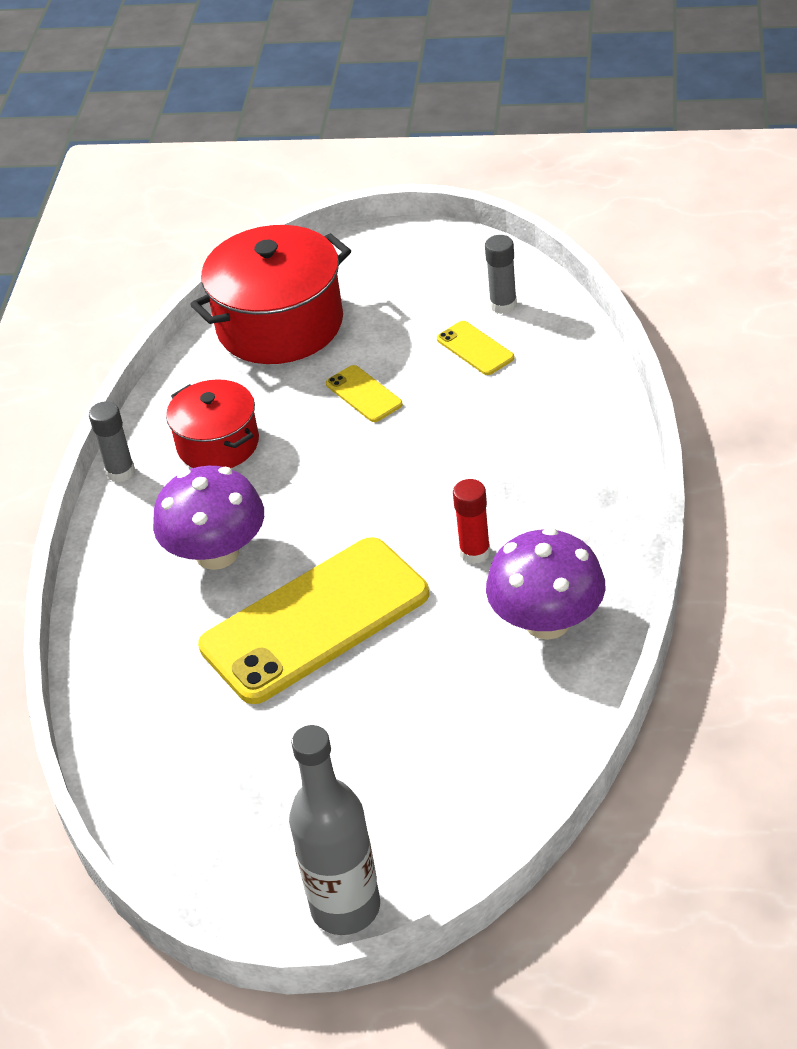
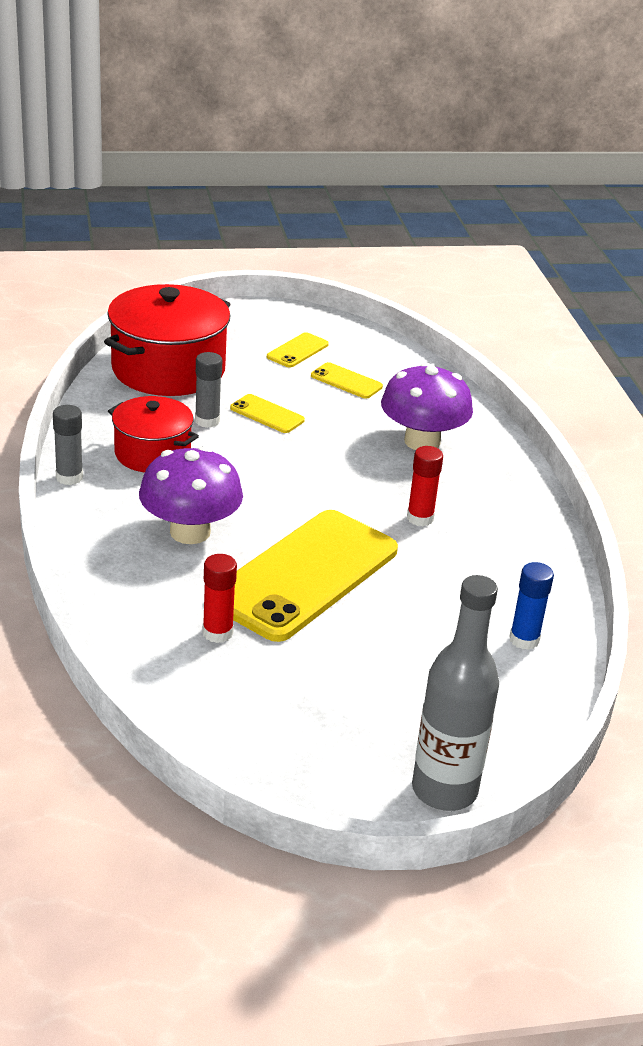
camera: 25 degrees left, 10 degrees down
grey glue stick [485,235,517,314] -> grey glue stick moved to [195,352,222,428]
purple mushroom [486,528,605,640] -> purple mushroom moved to [381,363,473,450]
none -> red glue stick [202,554,237,643]
none -> yellow phone [267,332,329,367]
none -> blue glue stick [509,562,554,650]

